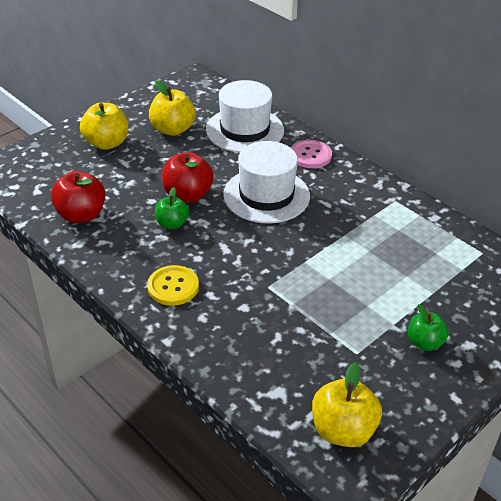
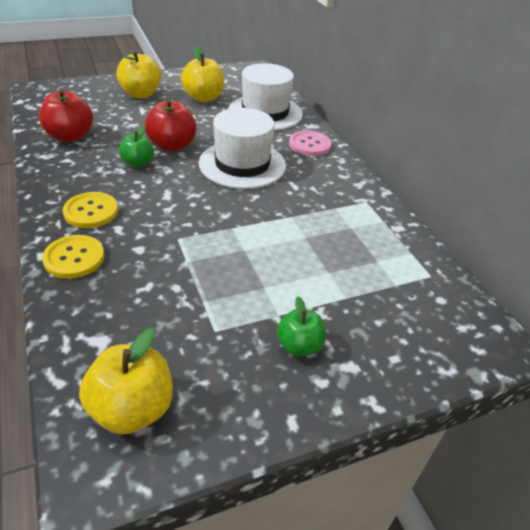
camera: 20 degrees right, 0 degrees up
none -> yellow button [42,235,104,279]

